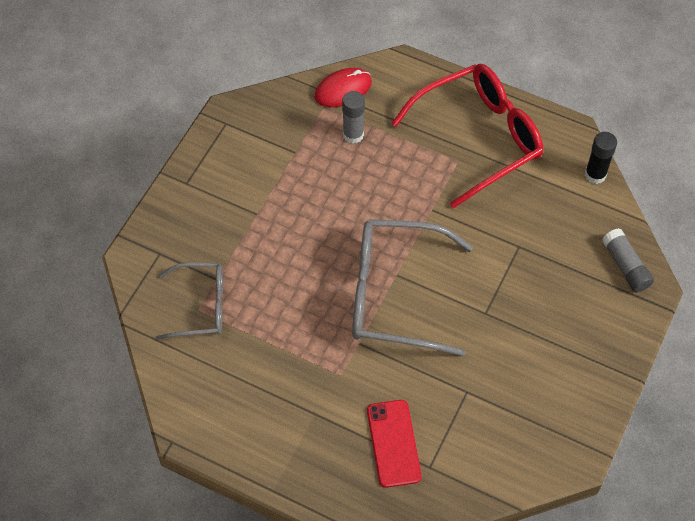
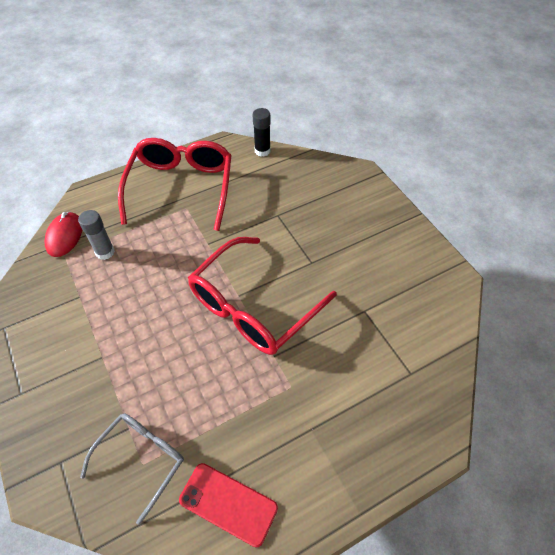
camera: 55 degrees left, 5 degrees down
grey glasses [352,219,473,356] -> red glasses [188,237,337,355]
red phone [367,400,421,488] -> red phone moved to [179,463,278,547]
grey glue stick [602,228,654,293] -> none

